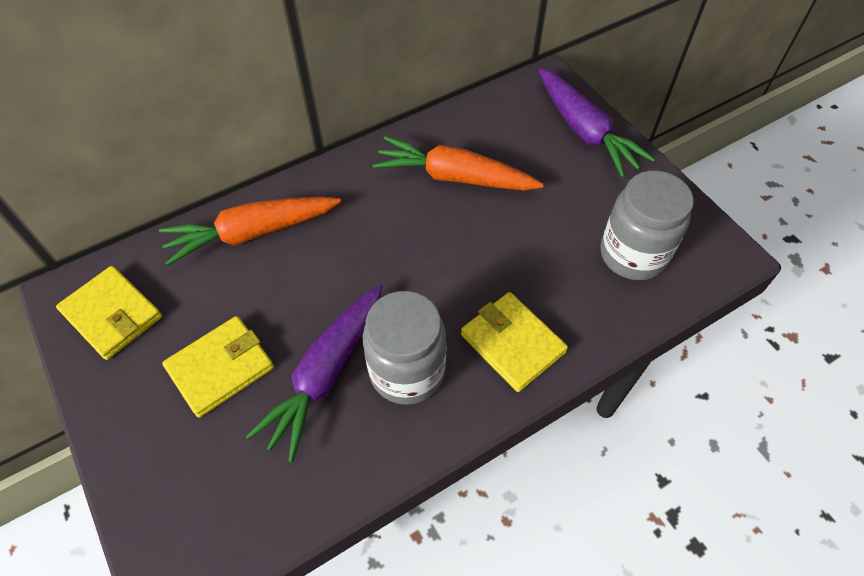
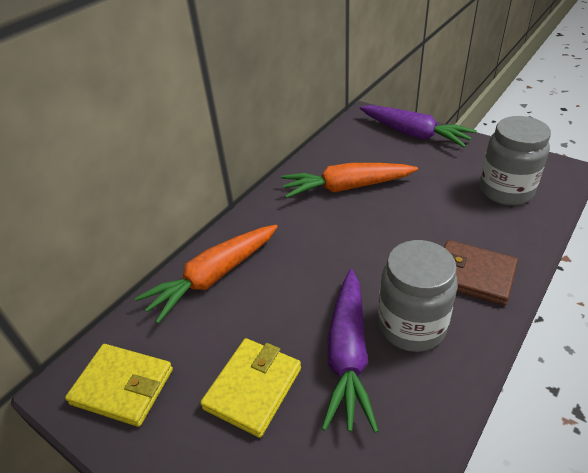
camera: 20 degrees left, 15 degrees down
yellow wallet [461,292,568,392] -> brown wallet [444,240,518,306]

